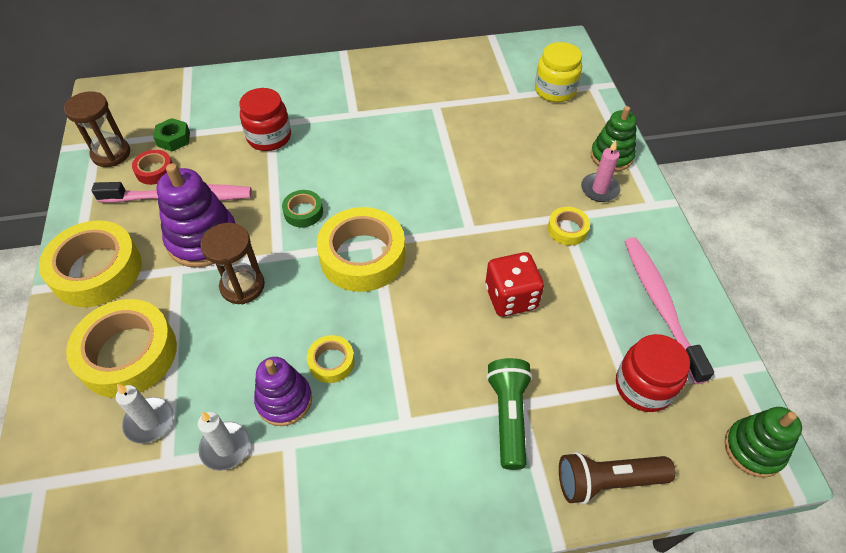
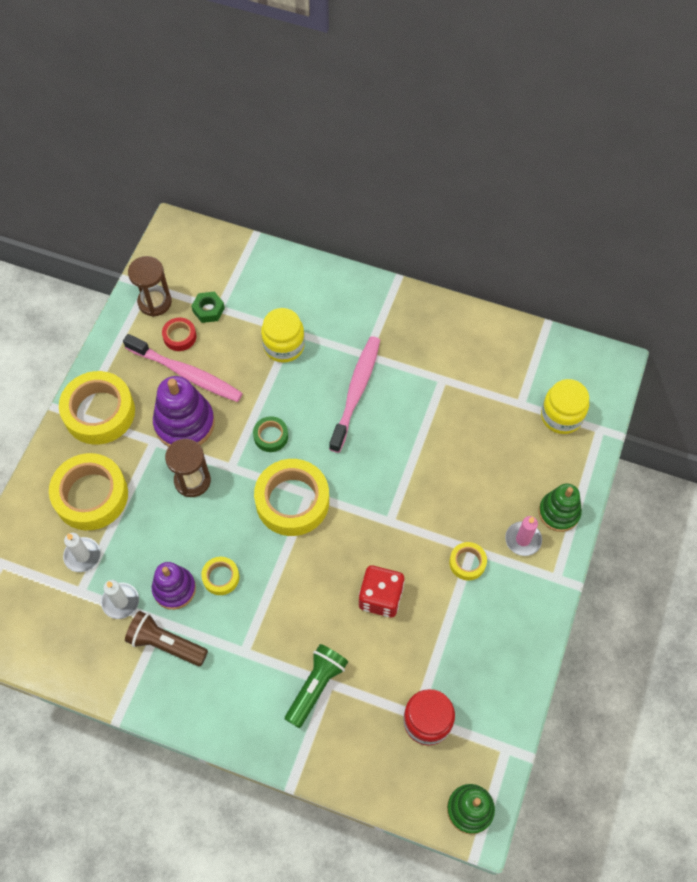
camera: 30 degrees right, 10 degrees up
red jar [239,88,291,151] -> yellow jar [261,308,305,363]
brown flashlight [559,452,676,504] -> brown flashlight moved to [125,611,208,666]
pink toothbrush [624,237,714,384] -> pink toothbrush moved to [329,336,380,453]

